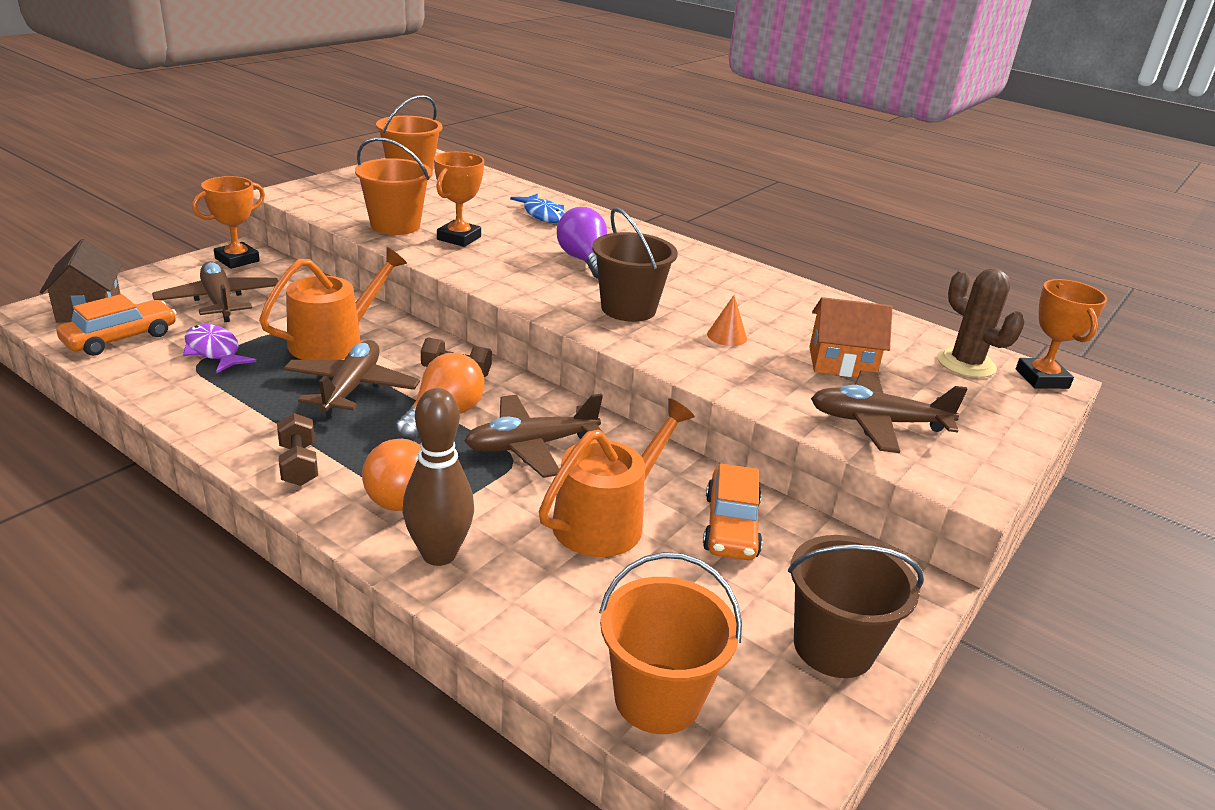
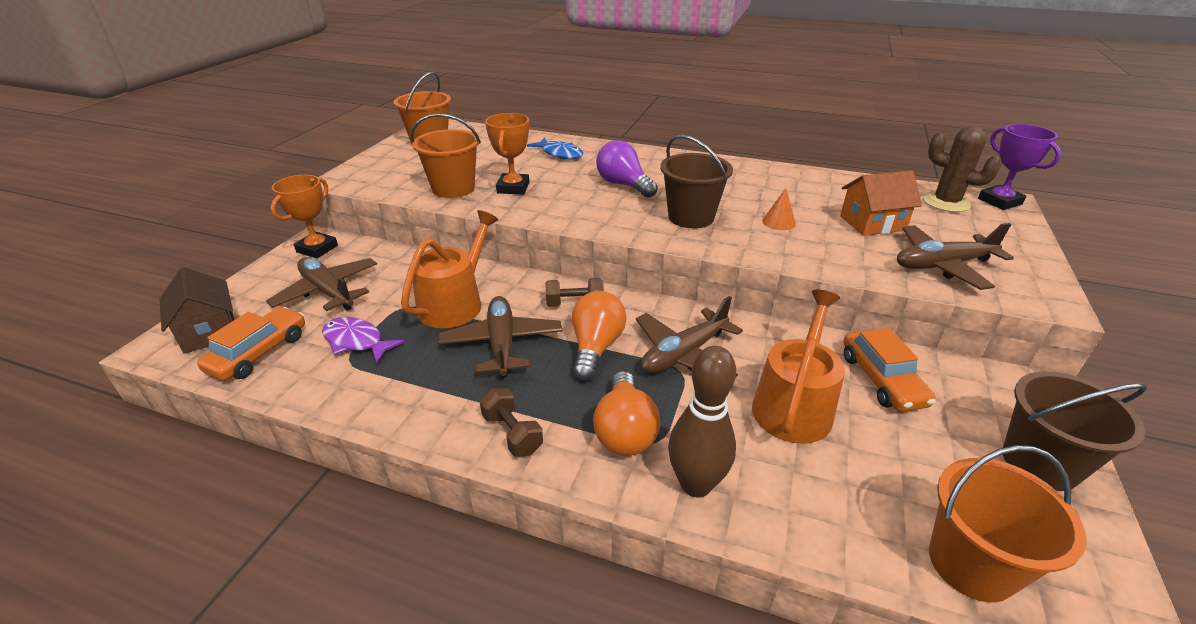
camera: 15 degrees left, 5 degrees up
orange trophy [1016,279,1107,389] -> purple trophy [978,124,1061,210]

